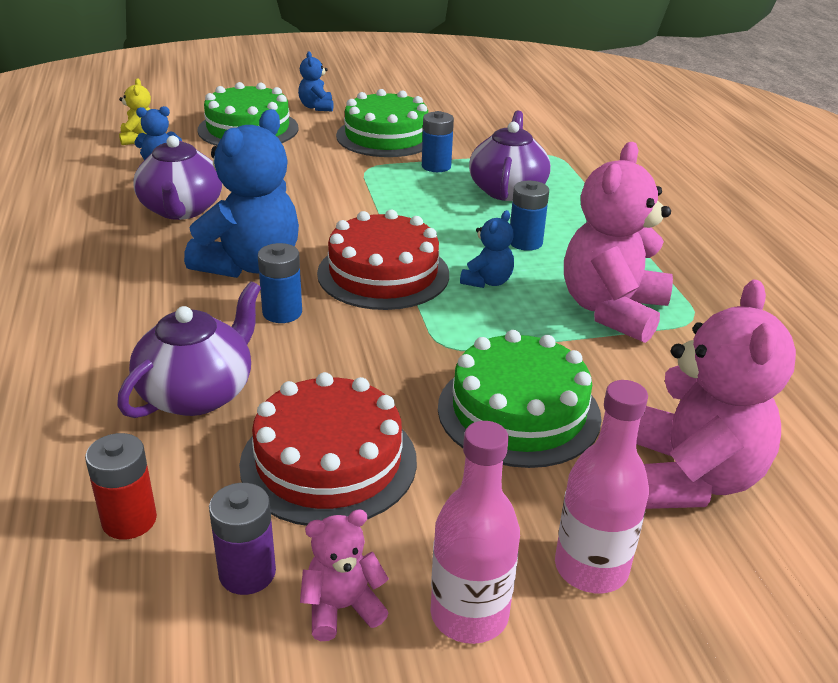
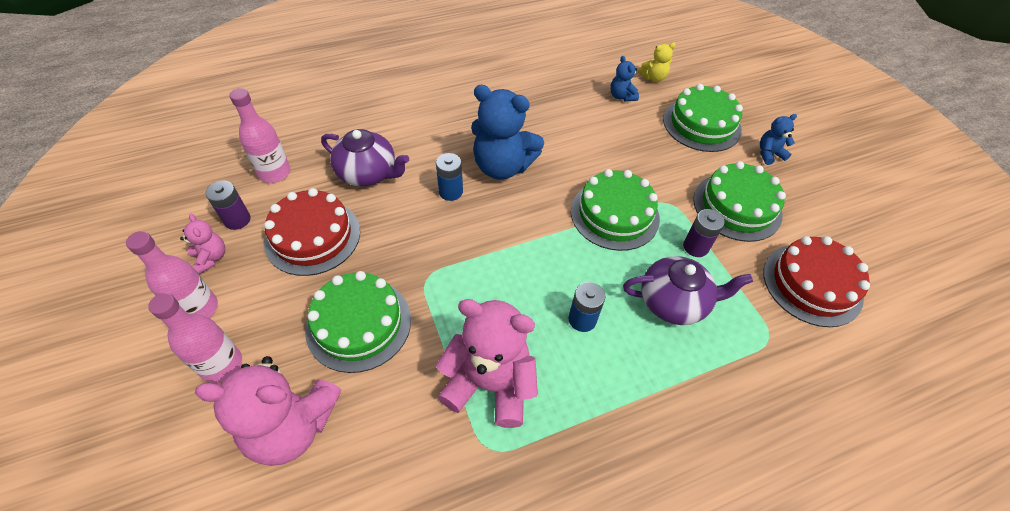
camera: 80 degrees right, 20 degrees up
red battery [85,433,157,540] -> pink bottle [229,88,290,183]
purple teapot [133,136,222,220] -> none
red cake [317,210,449,310] -> red cake moved to [763,236,870,327]
blue battery [422,111,454,172] -> purple battery [683,209,725,257]
blue teddy bear [460,210,514,288] -> none
none -> green cake [571,169,660,251]

